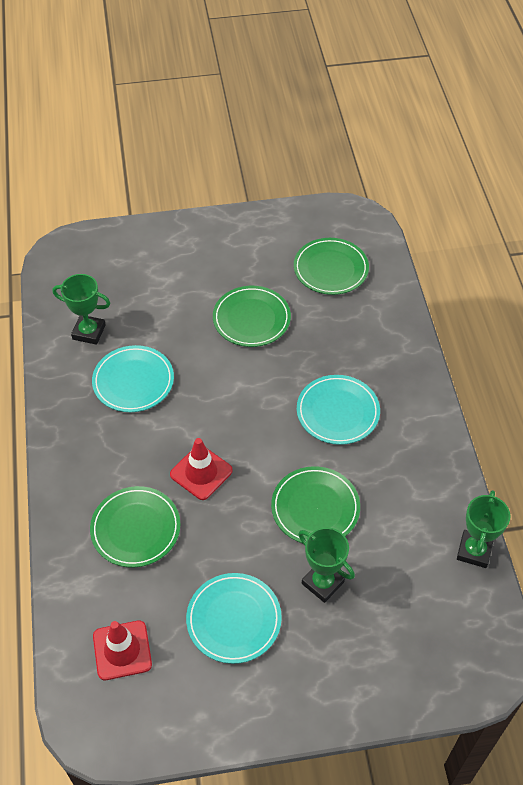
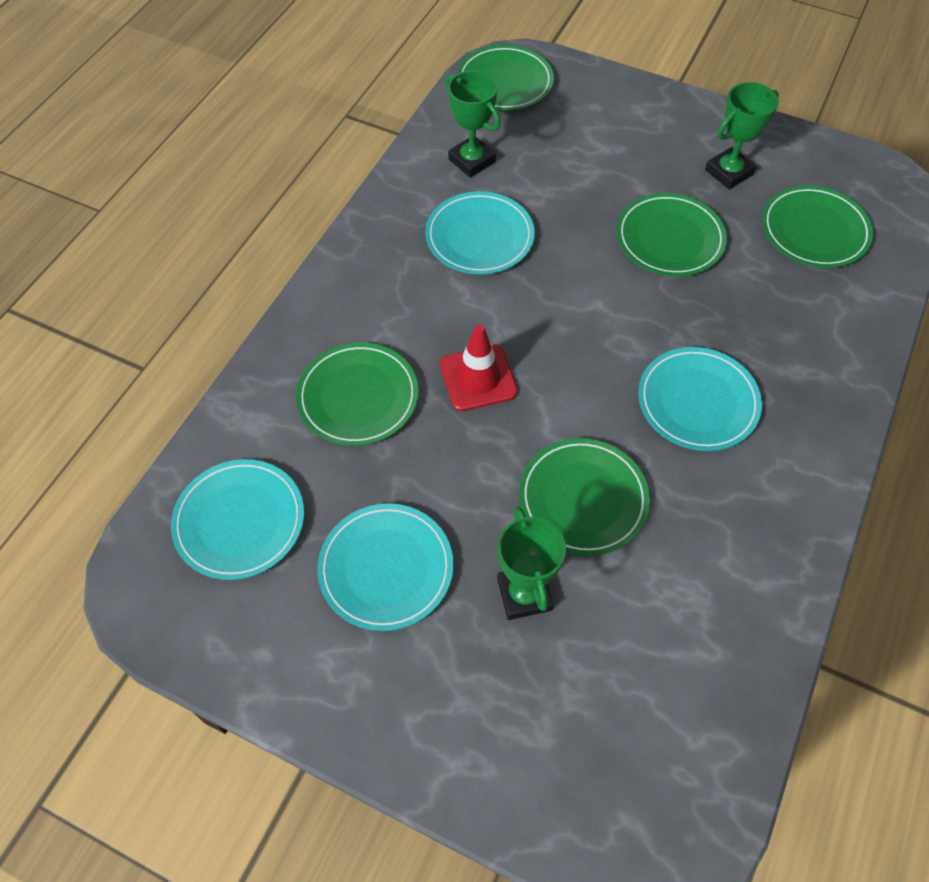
camera: 35 degrees right, 5 degrees up
red traffic cone [93,620,152,680] -> turquoise plate [171,459,304,580]
green trophy [457,490,510,568] -> green trophy moved to [705,82,779,189]
none -> green plate [457,45,554,111]

